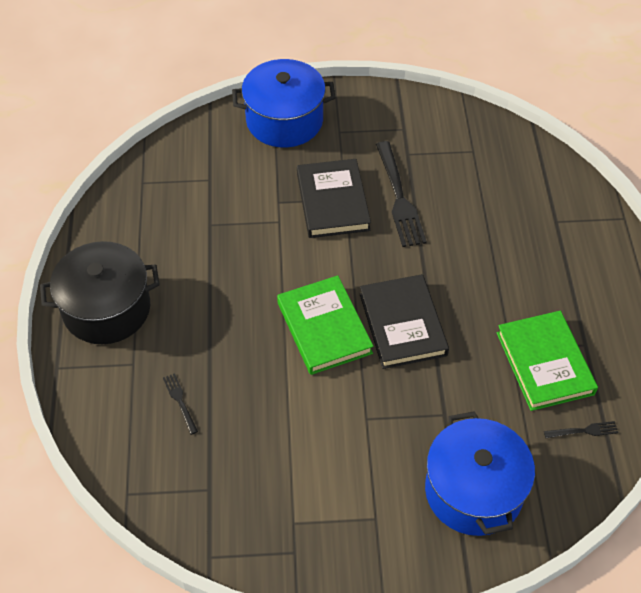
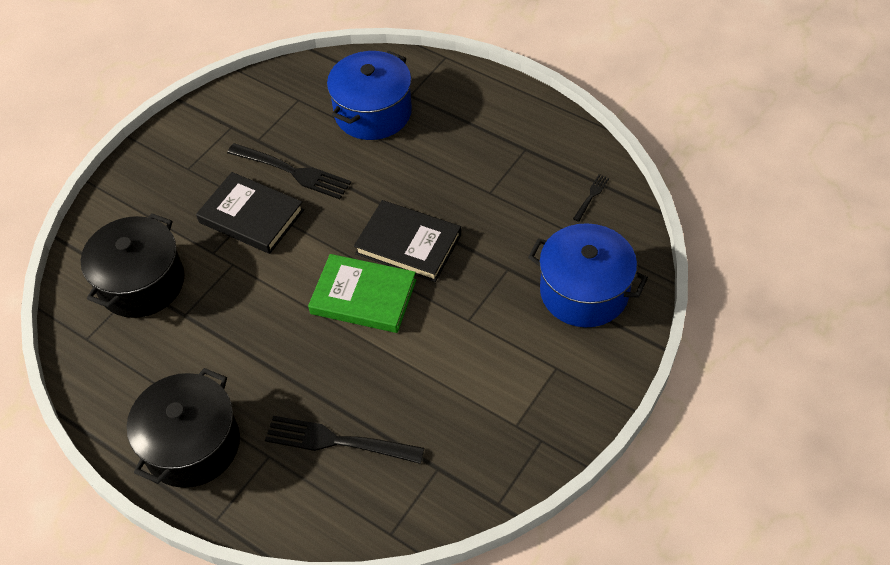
camera: 50 degrees left, 0 degrees up
black fork [163,373,198,435] -> black fork [265,416,424,464], size x2.12
blue pot [232,59,336,147] -> blue pot moved to [327,51,412,140]
green book [497,311,598,411] -> none
none -> black pot [81,213,185,318]

